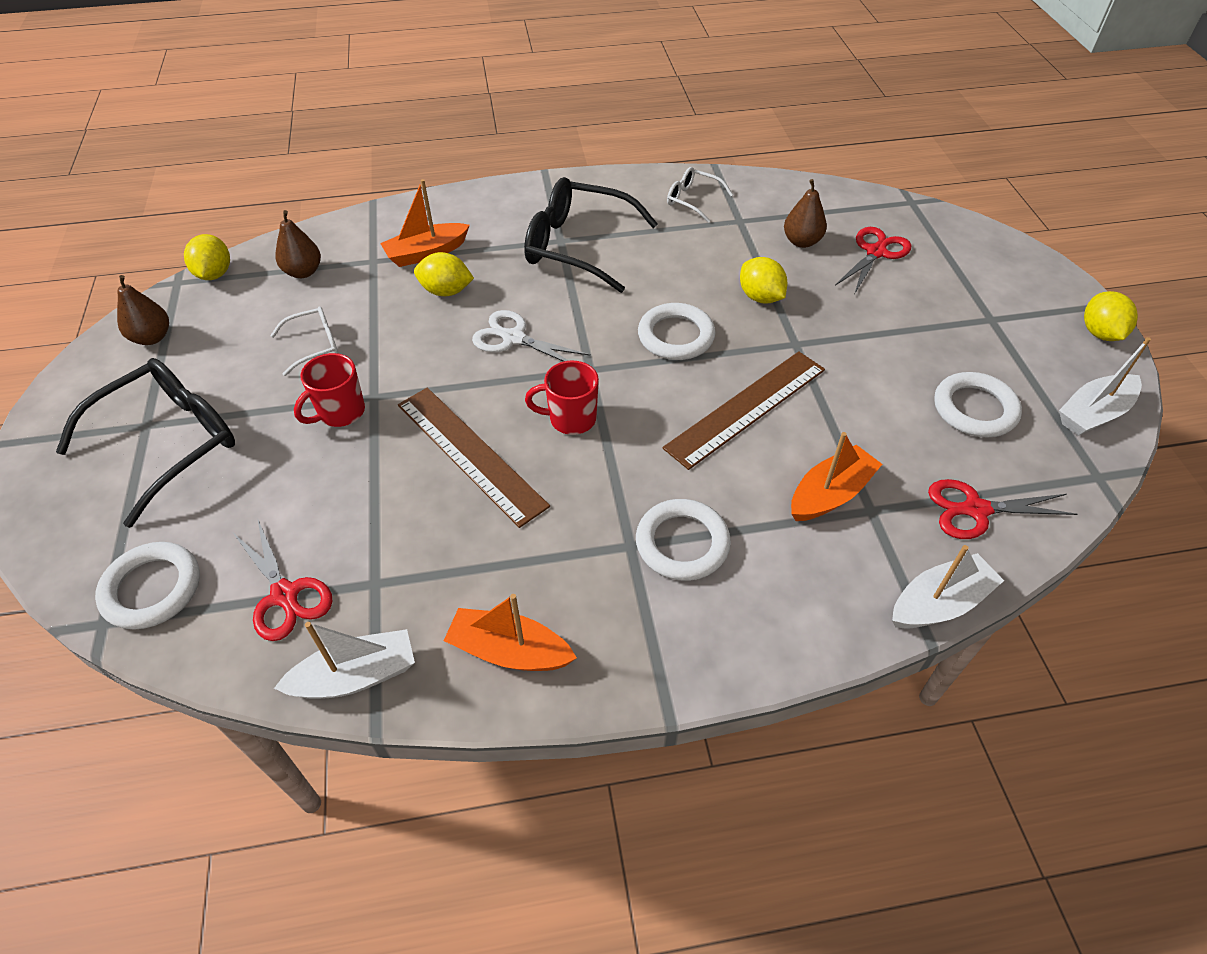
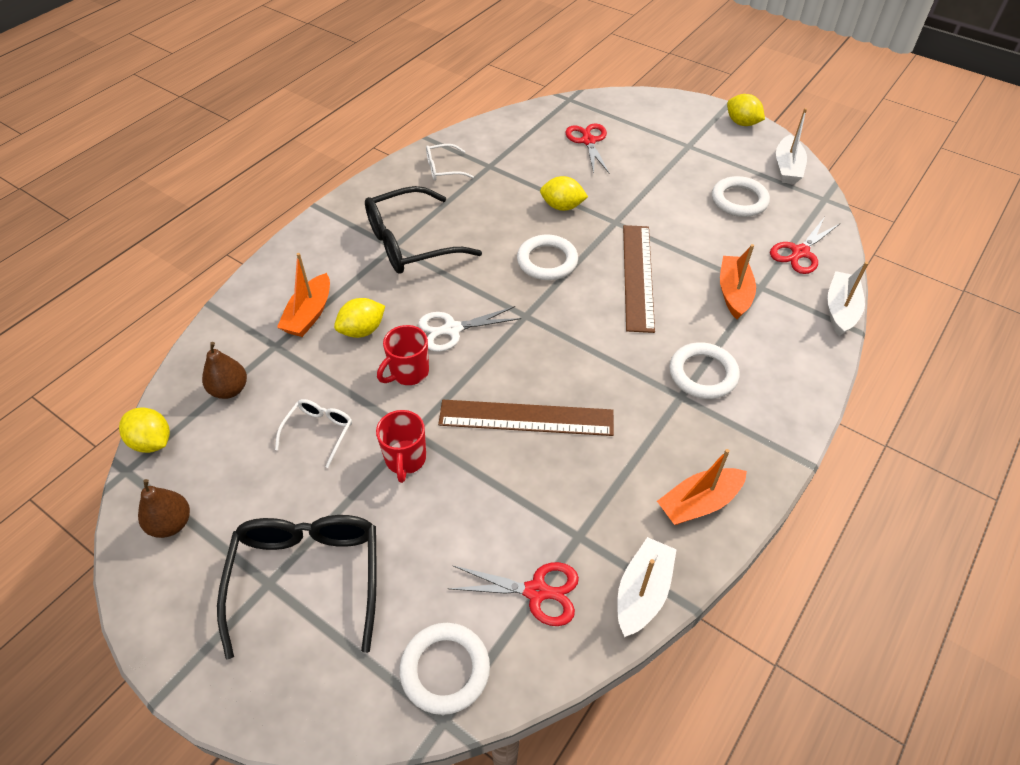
camera: 45 degrees left, 0 degrees up
red mug [525,360,599,435] -> red mug moved to [377,325,429,385]
brown pear [784,179,827,248] -> none

